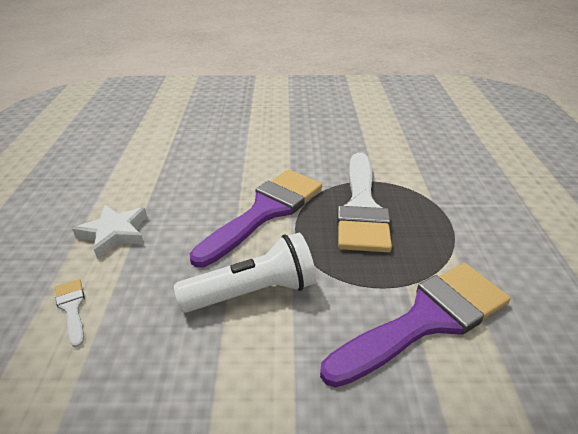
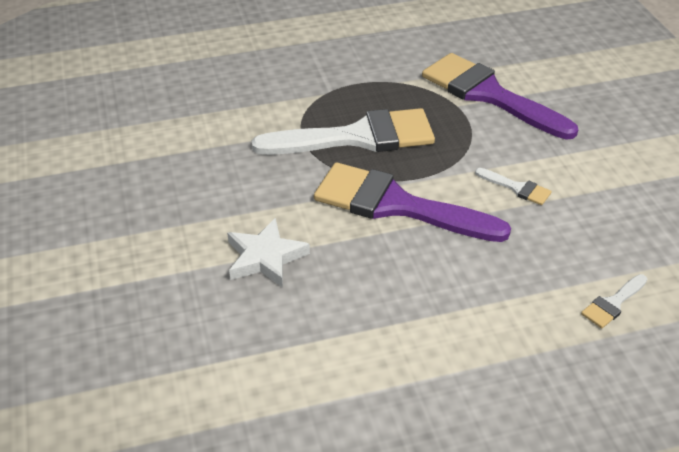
camera: 105 degrees left, 5 degrees up
white star [72,205,147,259] -> white star moved to [227,218,310,287]
white flashlight [174,233,316,313] -> white brush [475,168,552,205]

